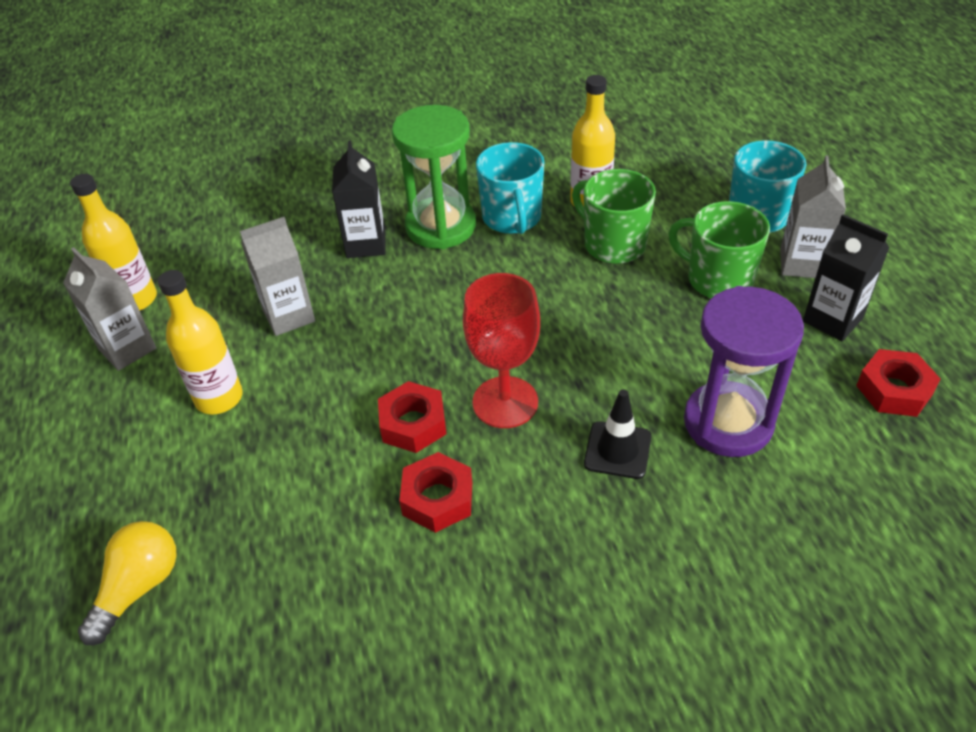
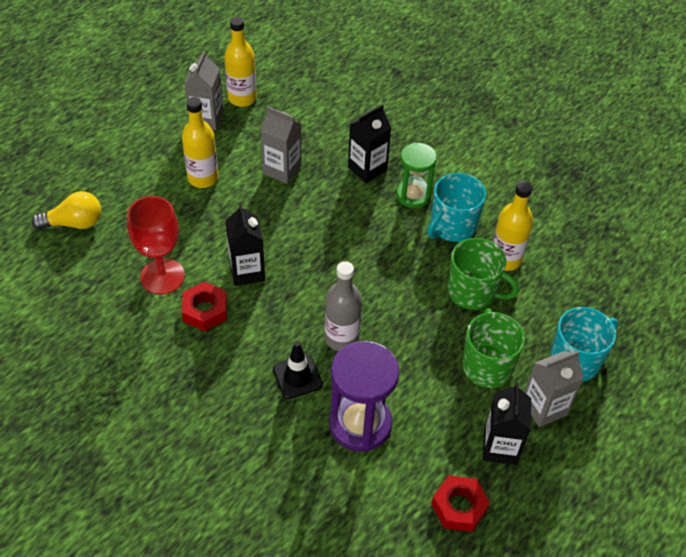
camera: 50 degrees right, 5 degrees up
red nut [378,381,446,453] -> black carton [226,203,265,286]
green hourglass [392,105,476,249] -> green hourglass [396,143,437,208], size x0.65
red goblet [463,273,540,428] -> red goblet moved to [127,196,185,295]
green mug [572,169,656,264] -> green mug turned 105 degrees clockwise [448,238,519,310]
none -> grey bottle [325,261,362,351]

